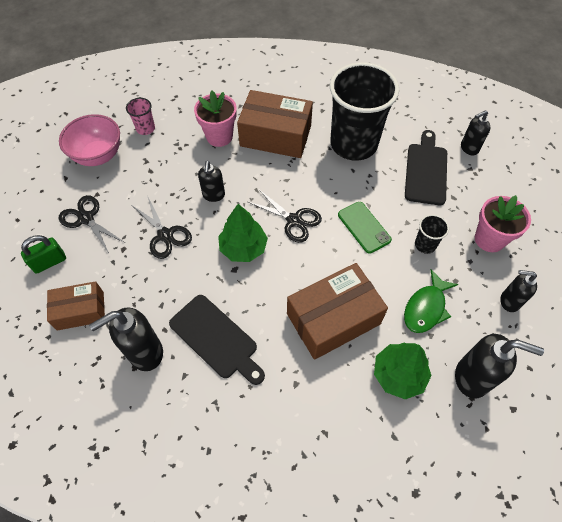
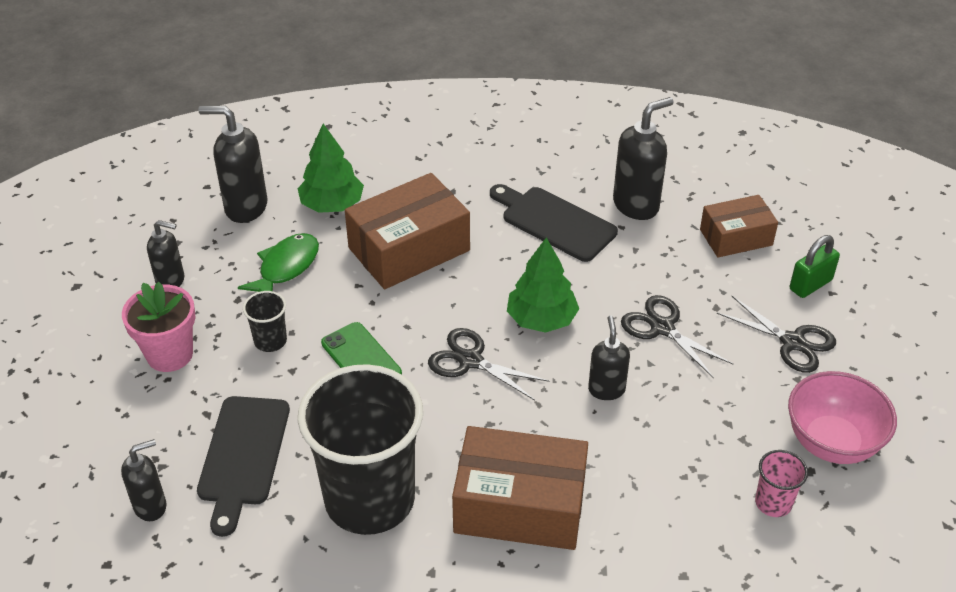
camera: 175 degrees right, 15 degrees down
pink flower pot [194,91,237,147] -> none

